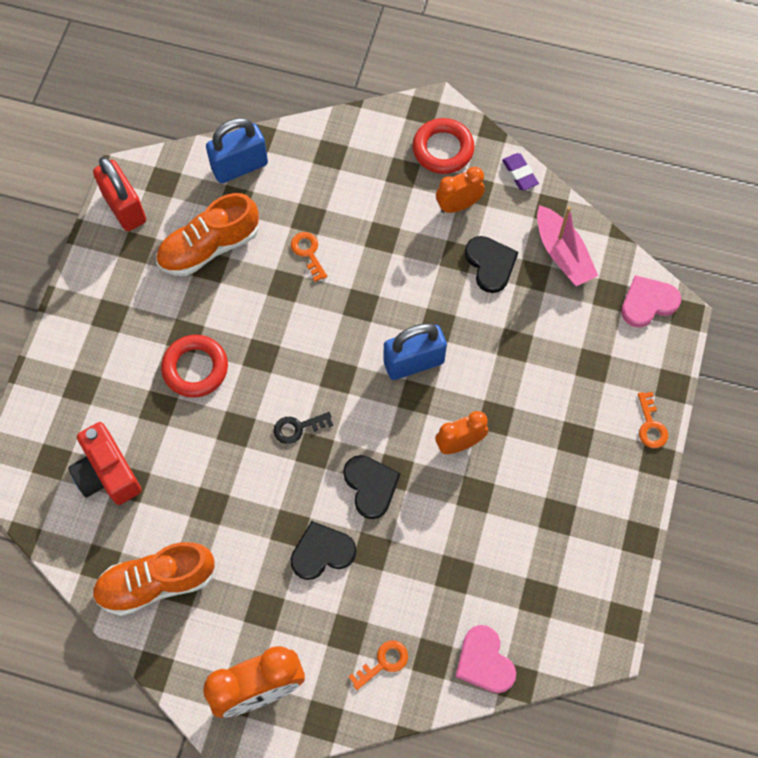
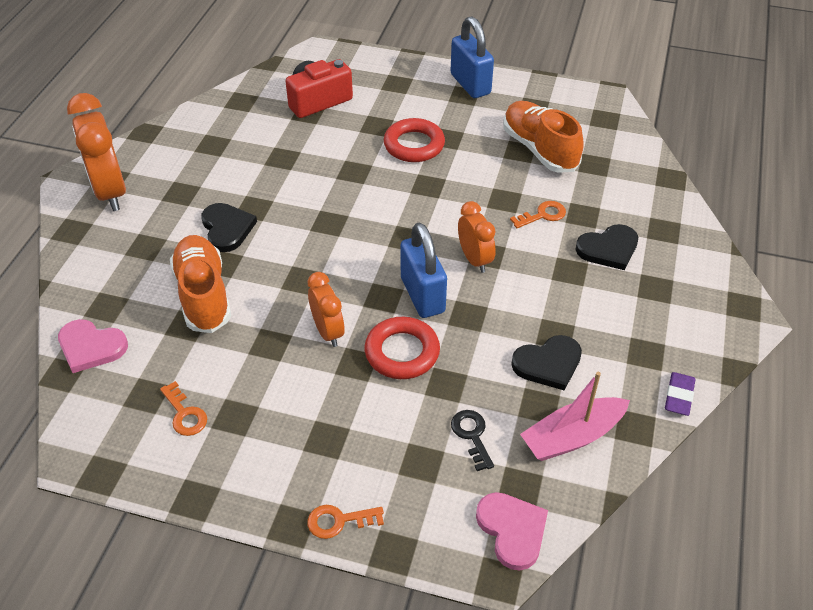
camera: 90 degrees right, 20 degrees down
orange shoe [92,542,215,616] -> orange shoe moved to [170,235,231,333]
red padlock [93,157,146,231] -> none
blue padlock [206,118,268,183] -> blue padlock moved to [450,16,494,98]
black key [274,412,333,444] -> black key moved to [451,410,494,471]
black heart [343,455,400,519] -> black heart moved to [576,224,638,270]
orange key [348,641,408,690] -> orange key moved to [160,381,207,436]
red ring [412,118,475,174] -> red ring moved to [364,317,440,379]
orange clock [436,167,485,213] -> orange clock moved to [458,201,496,273]
pink heart [455,625,516,693] -> pink heart turned 135 degrees counterclockwise [58,319,128,373]
purple eraser [502,153,539,191] -> purple eraser turned 45 degrees counterclockwise [665,372,696,416]

